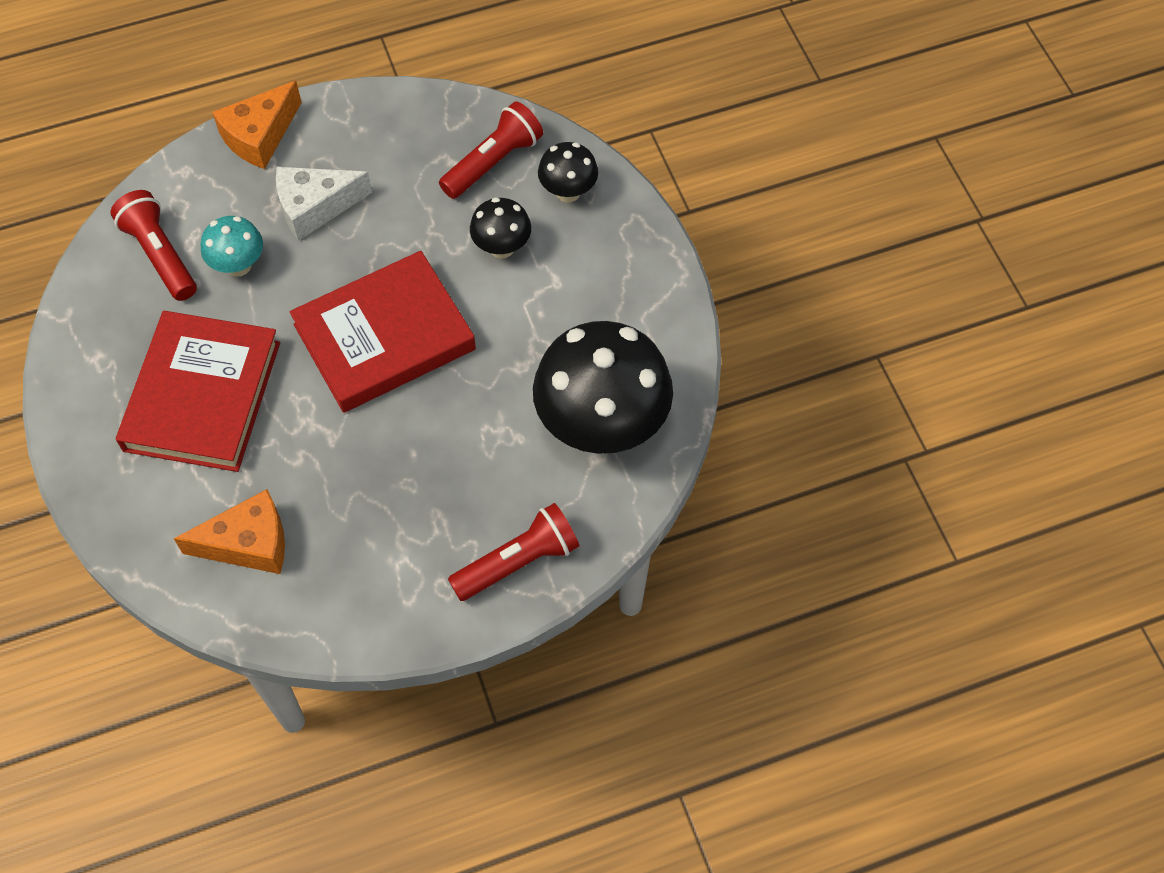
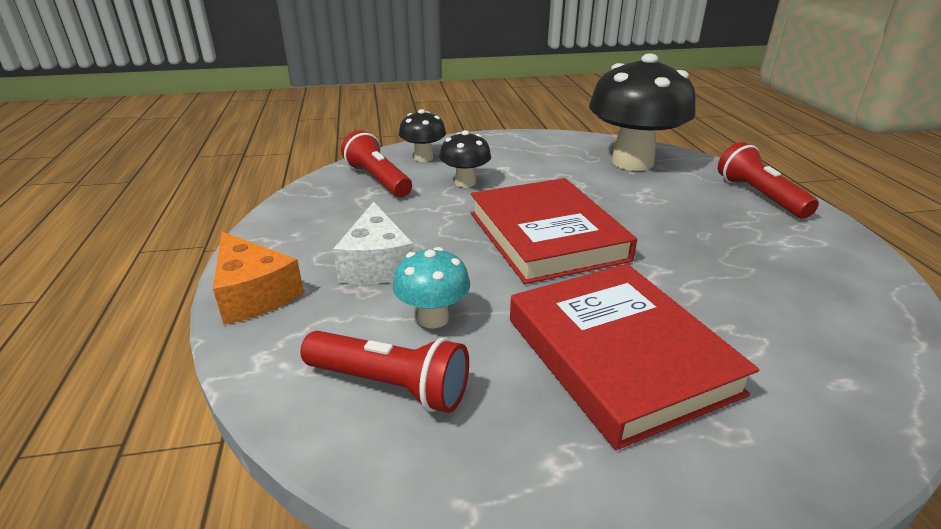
camera: 80 degrees left, 30 degrees down
red flashlight [111,190,197,301] -> red flashlight turned 135 degrees counterclockwise [301,331,469,413]
red book [116,311,280,472] -> red book turned 45 degrees clockwise [510,264,759,450]
orange cheese [174,489,285,574] -> none

